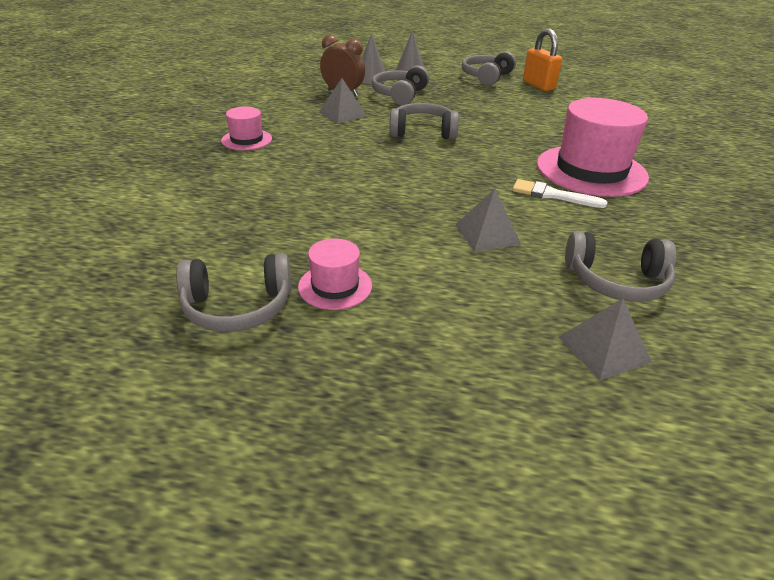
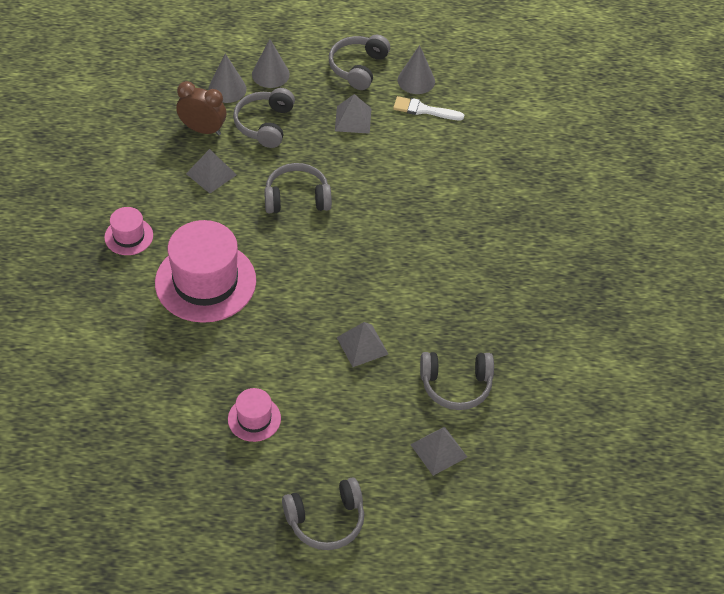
camera: 10 degrees left, 15 degrees up
grey headphones [176,253,291,332] -> grey headphones moved to [282,478,364,550]
white brush [513,179,607,208] -> white brush moved to [393,96,464,120]
orange padlock [523,28,562,91] -> grey cone [398,45,435,94]
pink hat [537,98,649,197] -> pink hat moved to [155,220,256,323]
none -> grey pyramid [335,94,372,134]

